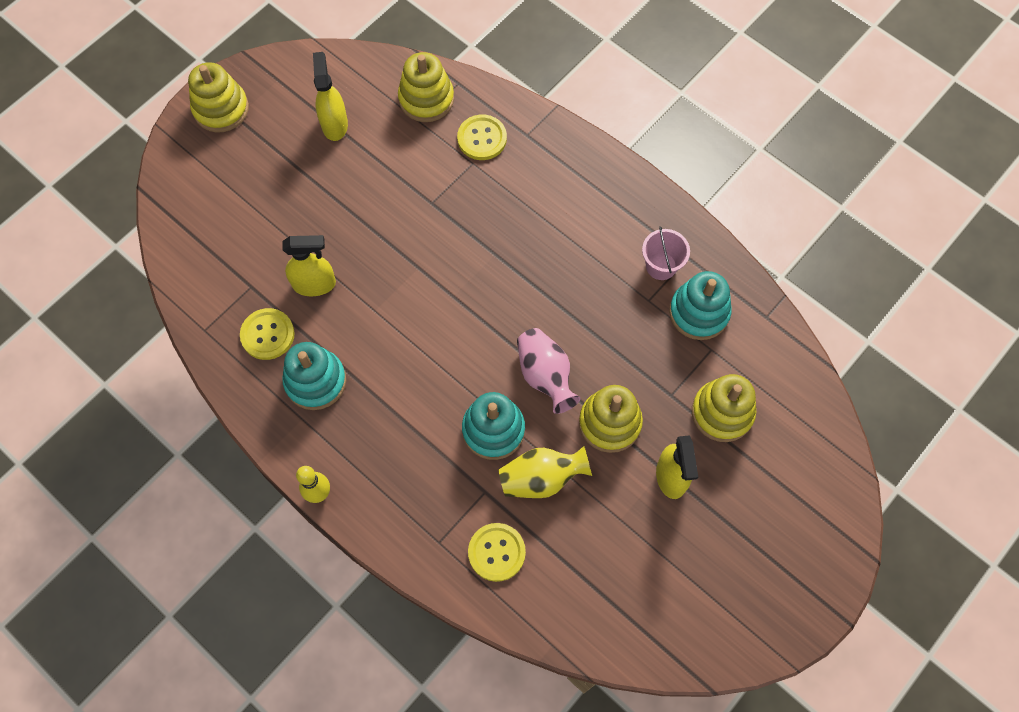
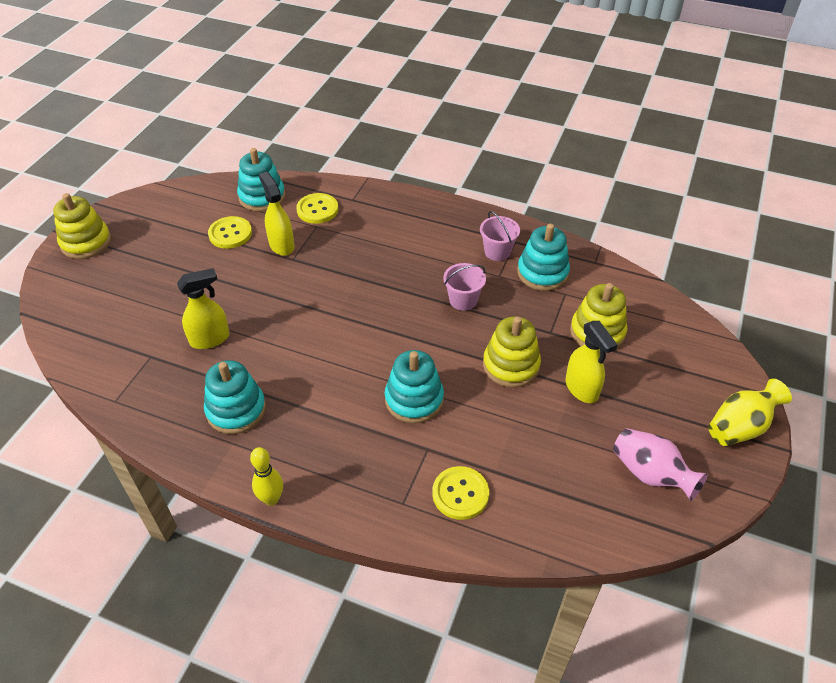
camera: 20 degrees left, 20 degrees down
yellow button [240,308,295,360] -> yellow button moved to [208,216,252,249]
yellow spray bottle [313,52,348,141] -> yellow spray bottle moved to [259,172,294,256]
yellow stacking toy [398,52,454,122] -> turquoise stacking toy [237,148,285,212]
yellow vase [499,446,592,498] -> yellow vase moved to [708,378,792,446]
pink vase [517,328,580,414] -> pink vase moved to [613,428,708,501]
none -> pink bucket [443,263,486,311]

